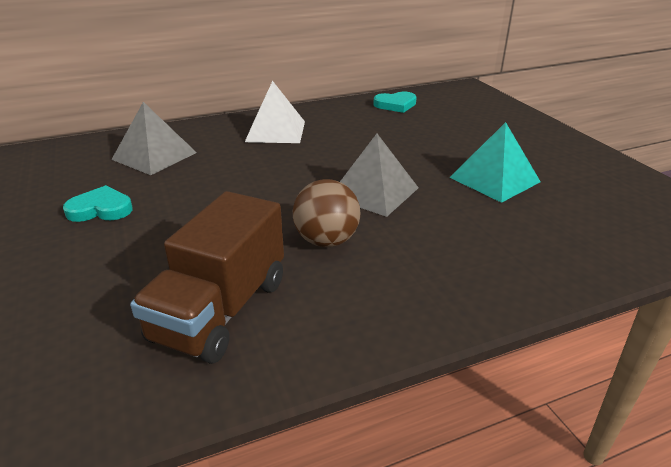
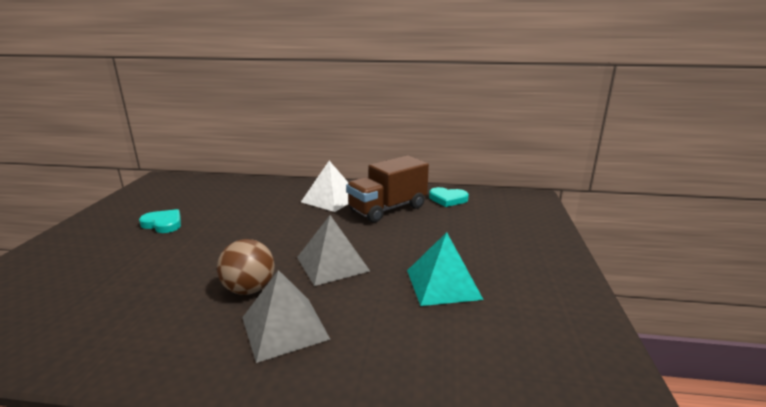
camera: 30 degrees right, 10 degrees down
grey pyramid [111,102,197,175] -> grey pyramid moved to [242,270,330,363]
brown truck [130,191,284,364] -> brown truck moved to [346,155,429,223]

